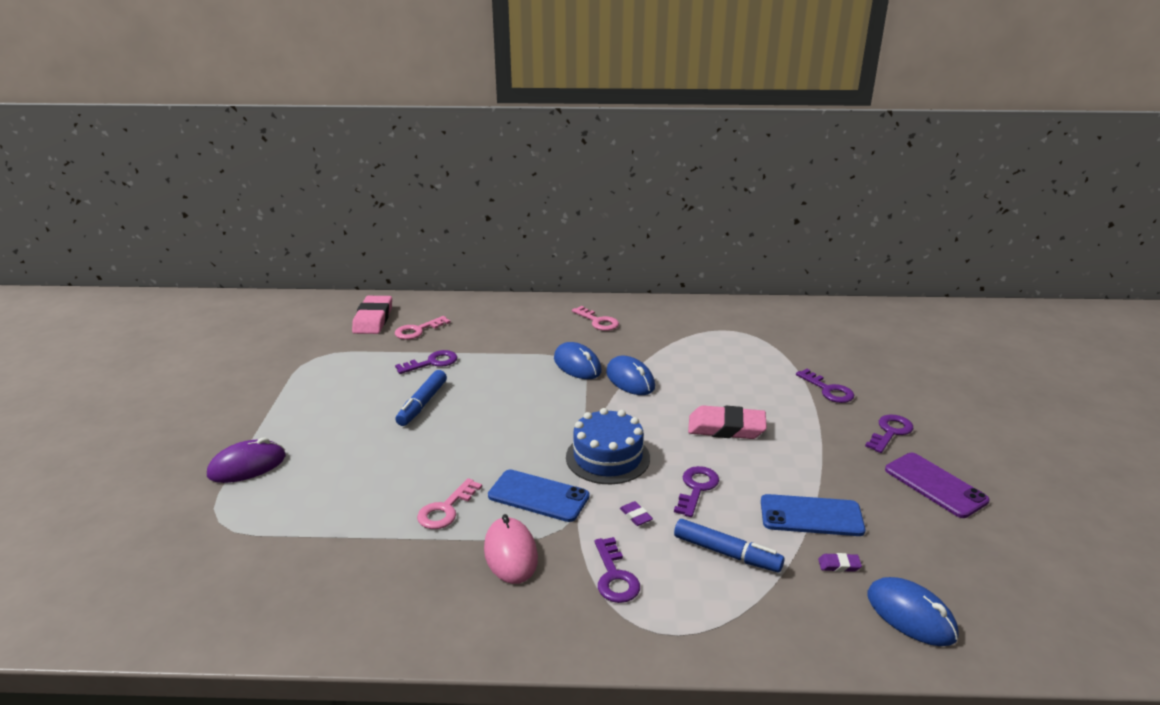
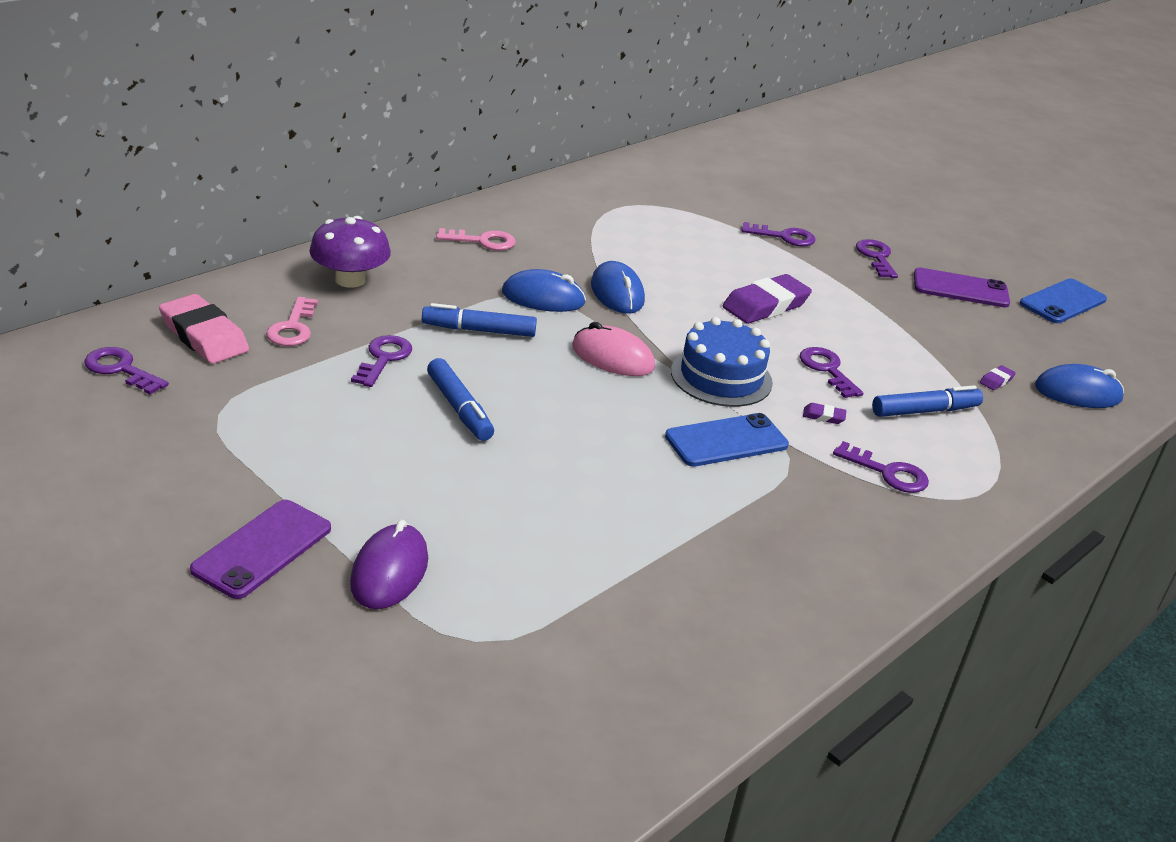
camera: 50 degrees left, 5 degrees up
pink key [417,478,482,529] -> none
pink mouse [484,514,538,584] -> pink mouse moved to [572,322,655,376]
blue mouse [606,356,655,395] -> blue mouse turned 60 degrees clockwise [591,261,645,314]
pink eraser [688,405,767,439] -> purple eraser [722,274,812,324]
blue phone [761,494,865,536] -> blue phone moved to [1020,279,1107,323]
none -> purple key [84,347,169,395]
none -> purple phone [190,500,331,599]
none -> purple mushroom [309,216,391,288]
none -> blue marker [422,303,537,337]

